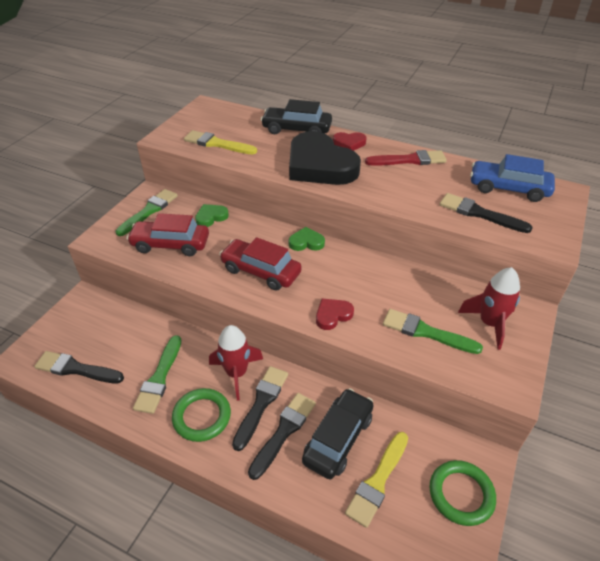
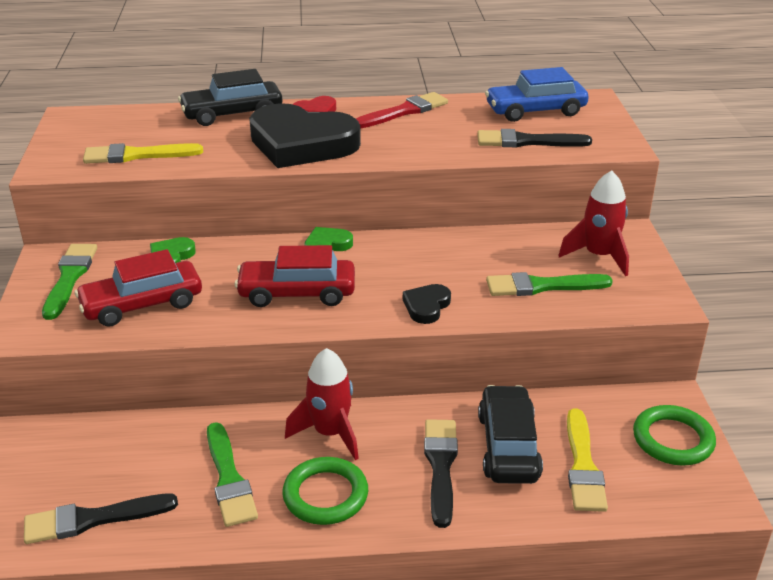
camera: 30 degrees left, 10 degrees down
black brush [232,366,288,451] -> none
red heart [316,298,354,330] -> black heart [403,284,451,324]

